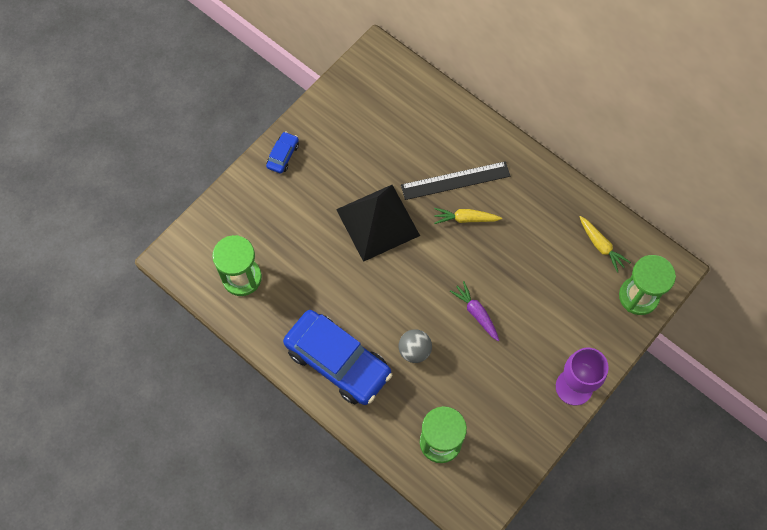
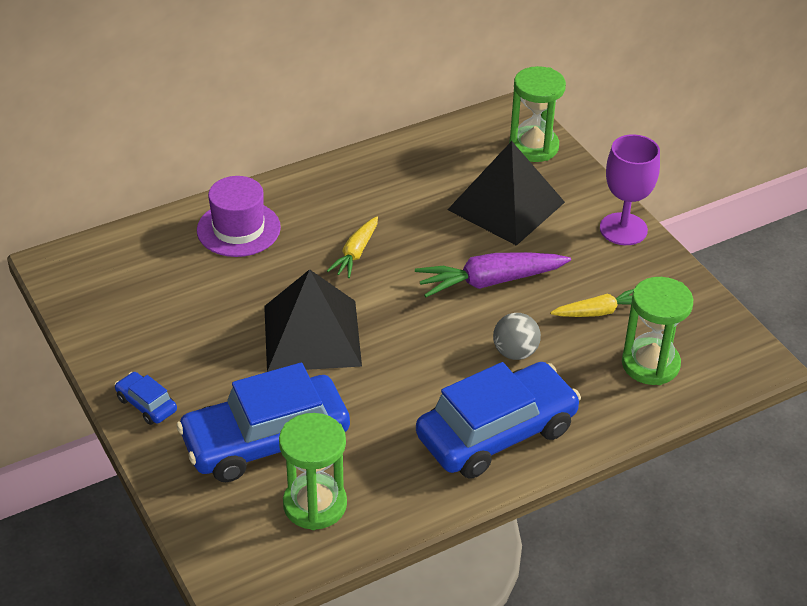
camera: 70 degrees left, 25 degrees down
black ruler [401,161,510,200] -> none
purple carrot [450,281,499,341] -> purple carrot [415,252,571,297], size x1.63
yellow carrot [580,216,631,273] -> yellow carrot moved to [550,289,634,317]
none -> blue car [176,363,350,482]
none -> purple hat [197,176,281,257]
none -> black pyramid [447,141,565,246]

